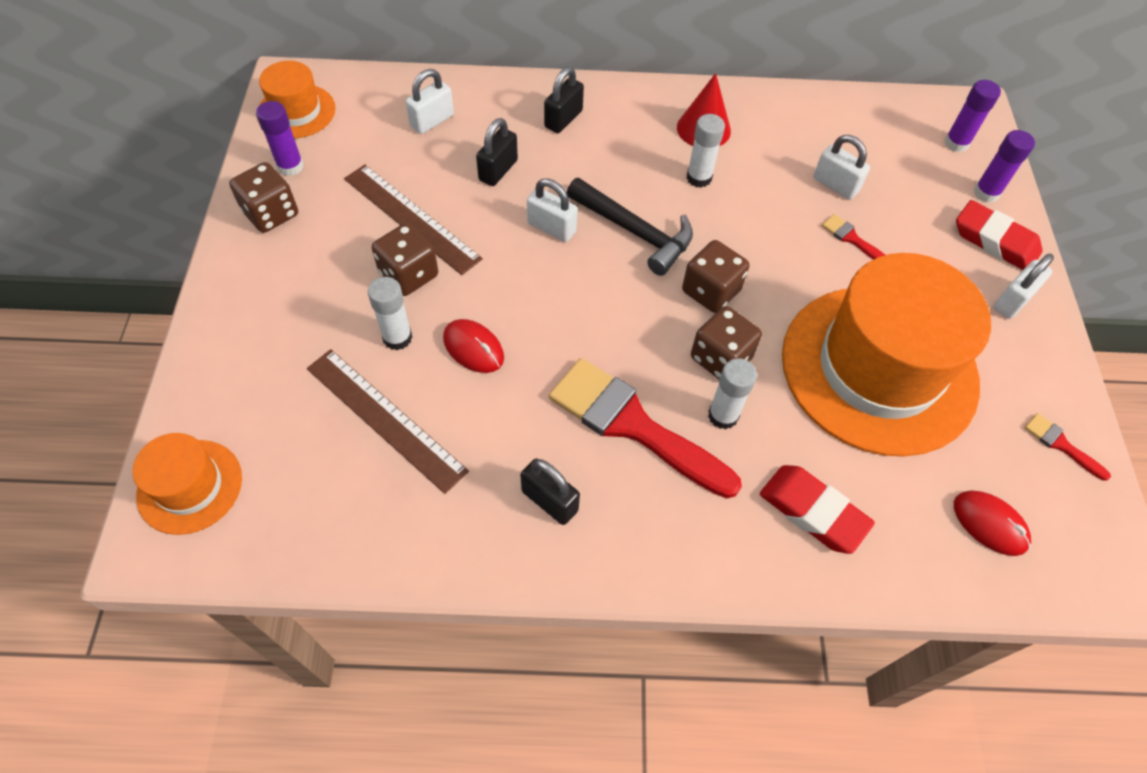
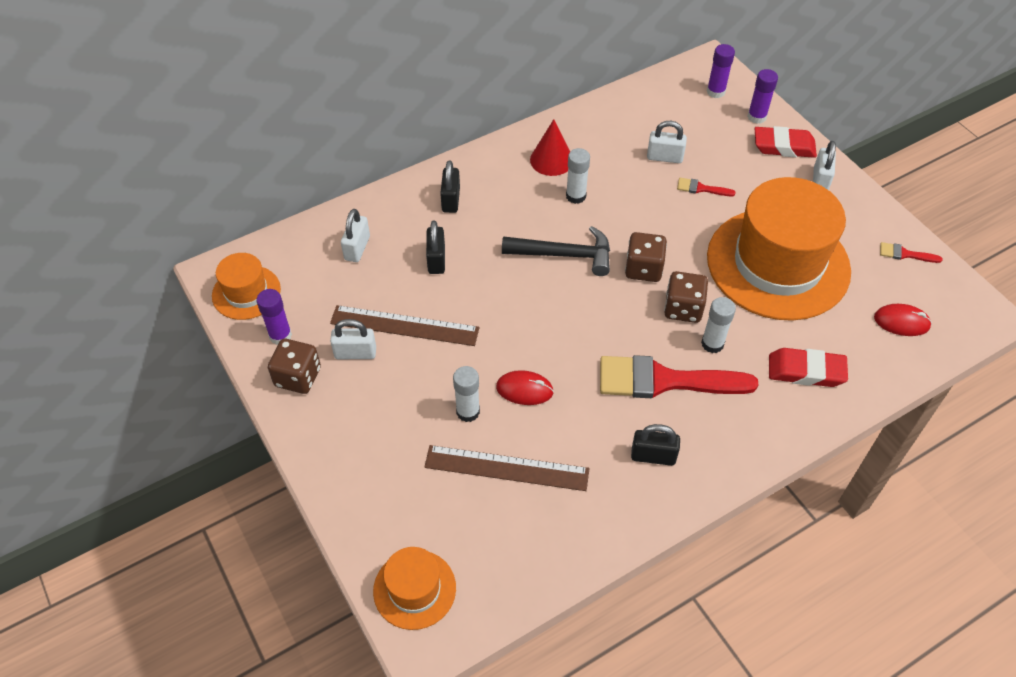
camera: 30 degrees left, 5 degrees down
brown dice [372,223,438,296] -> none
white padlock [527,178,578,242] -> white padlock moved to [330,319,376,359]

